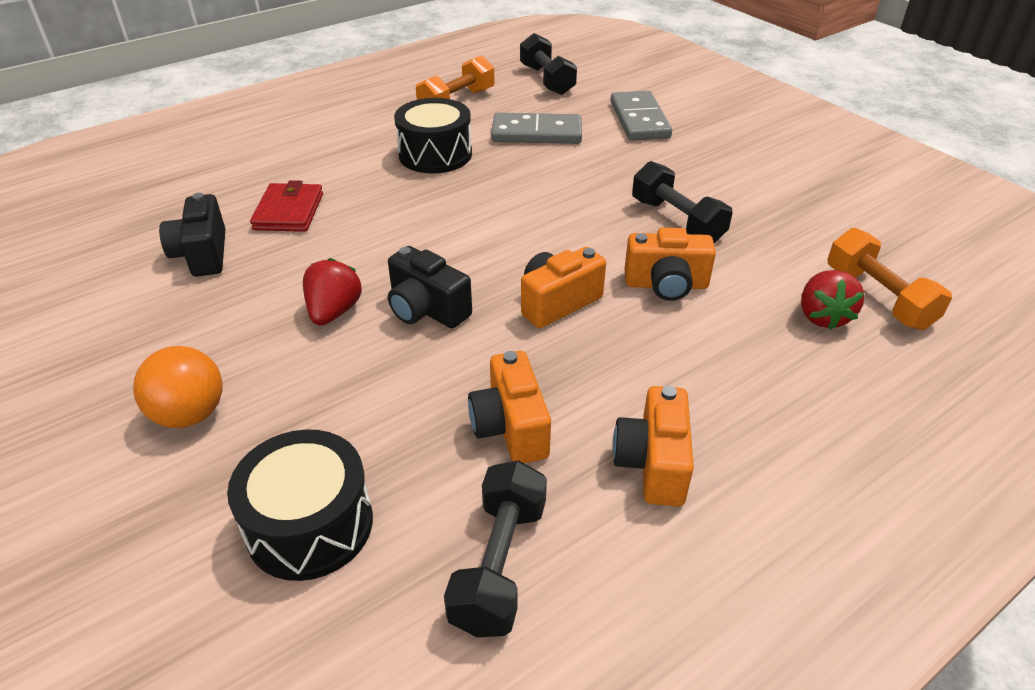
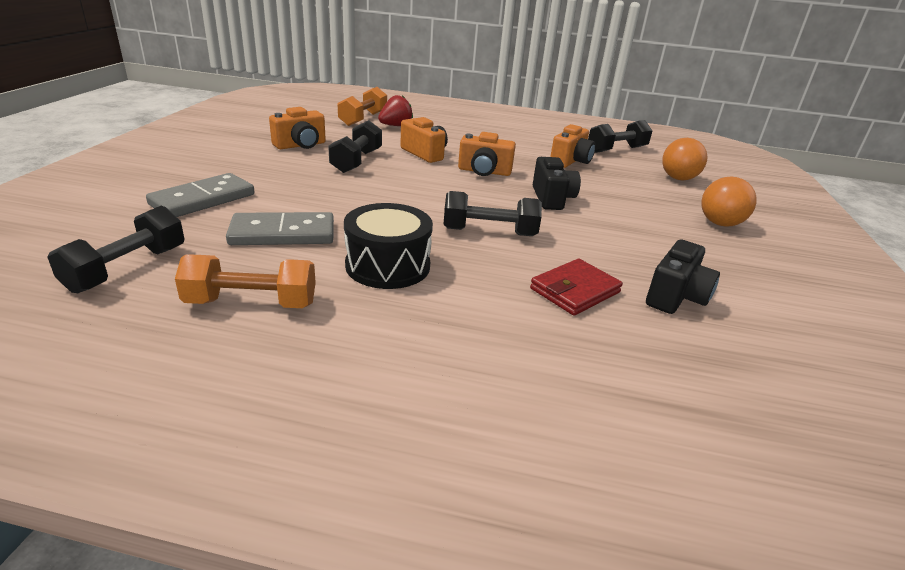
camera: 135 degrees left, 10 degrees down
black drum [227,429,373,581] -> orange ball [662,138,708,180]
red strawberry [303,258,362,326] -> none
grey domino [491,113,582,144] -> grey domino turned 60 degrees counterclockwise [226,212,334,245]
orange camera [612,386,694,506] -> orange camera moved to [269,107,326,149]
none -> black dumbbell [444,191,542,236]

